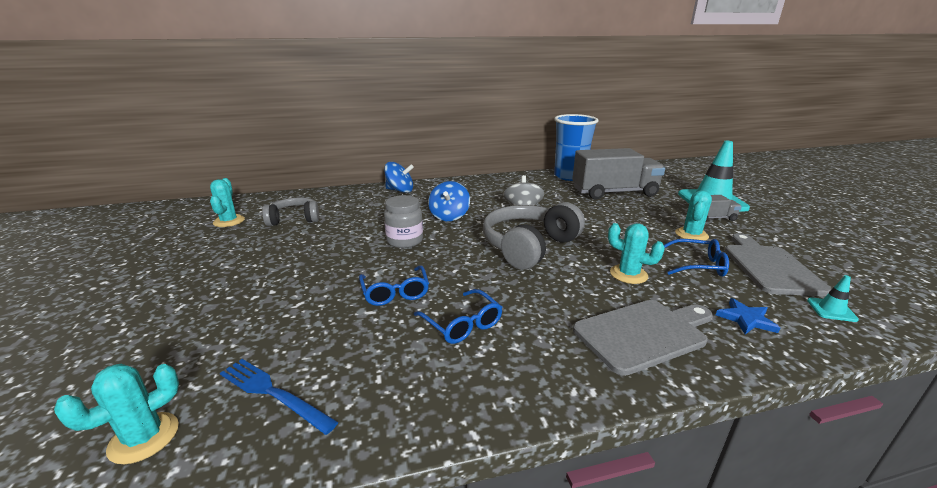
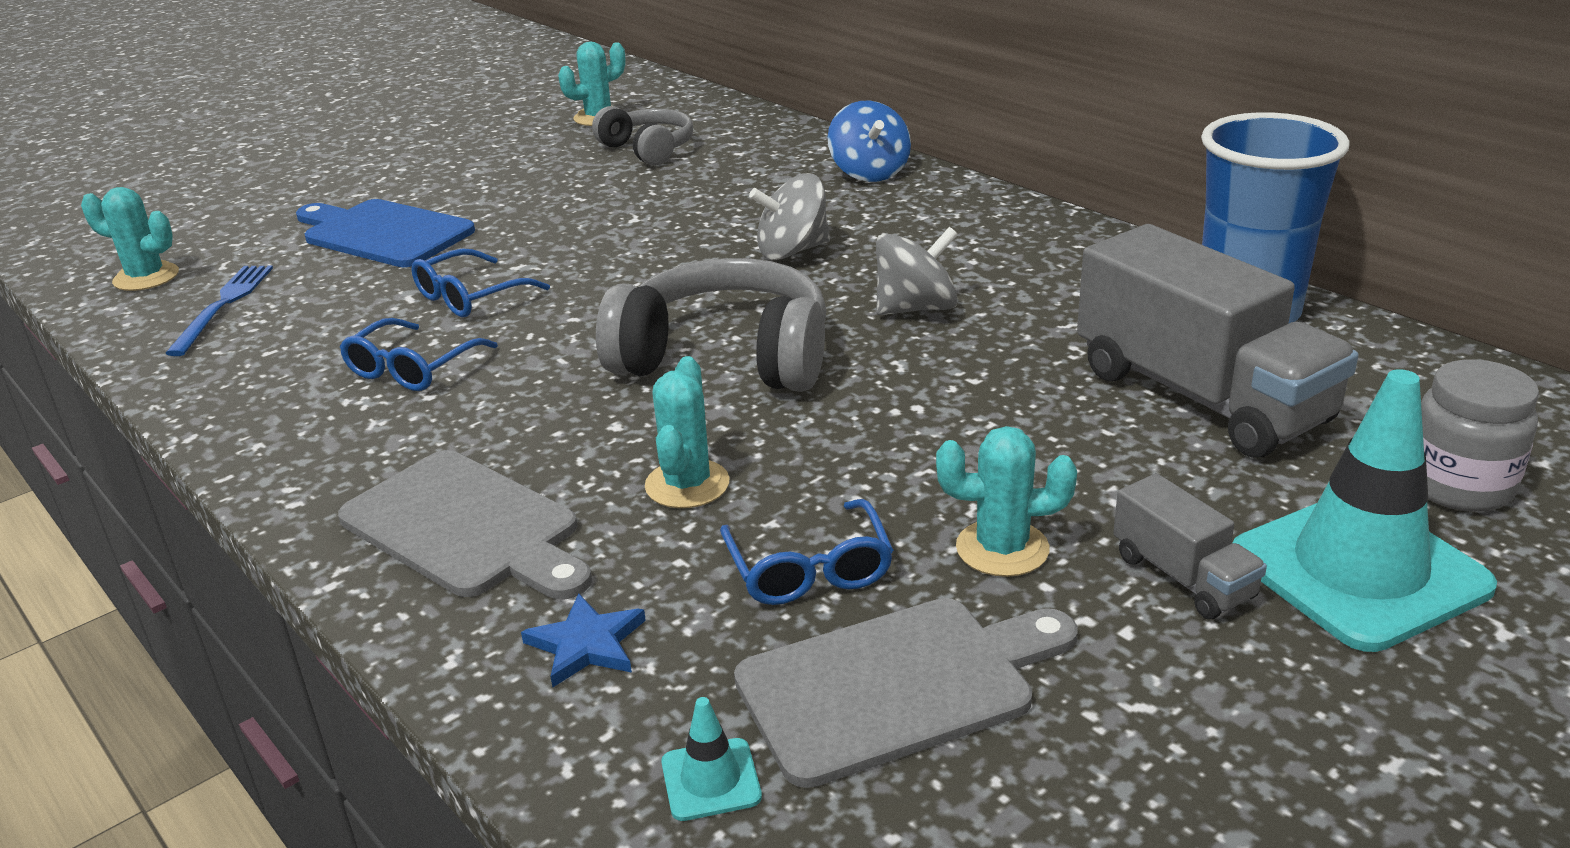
camera: 65 degrees right, 5 degrees up
grey jar [384,195,423,248] -> grey jar moved to [1421,359,1539,512]
blue spinning top [428,181,470,221] -> grey spinning top [749,173,830,260]
none -> blue cutting board [296,199,475,267]

